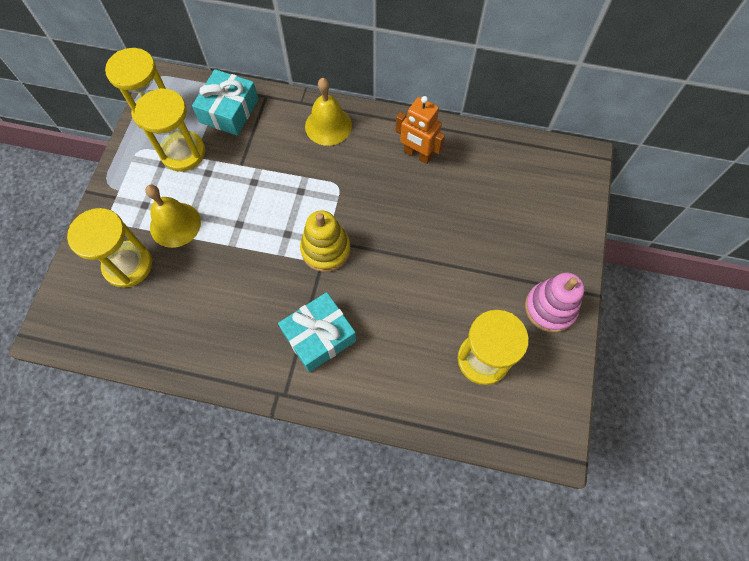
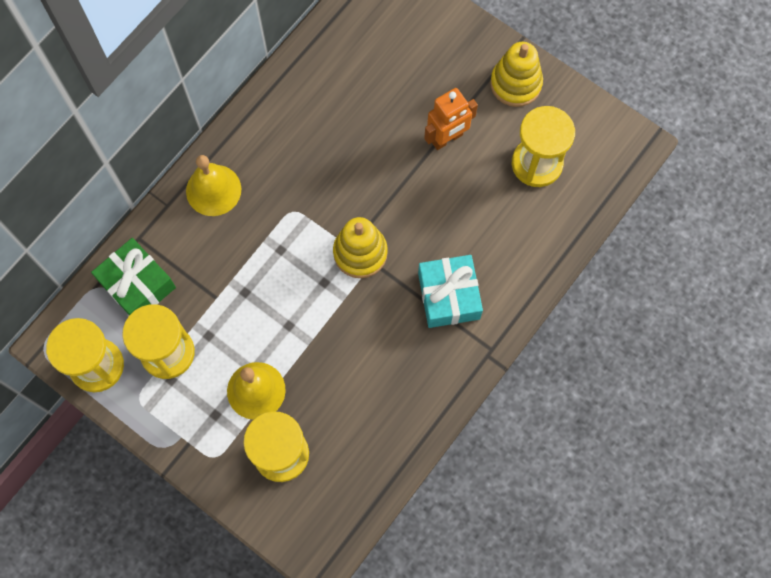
camera: 65 degrees left, 5 degrees up
turquoise gift [192,69,259,136] -> green gift [91,238,176,315]
orange robot [395,96,445,164] -> orange robot moved to [424,88,478,150]
pink stacking toy [525,272,585,332] -> yellow stacking toy [490,42,543,107]

